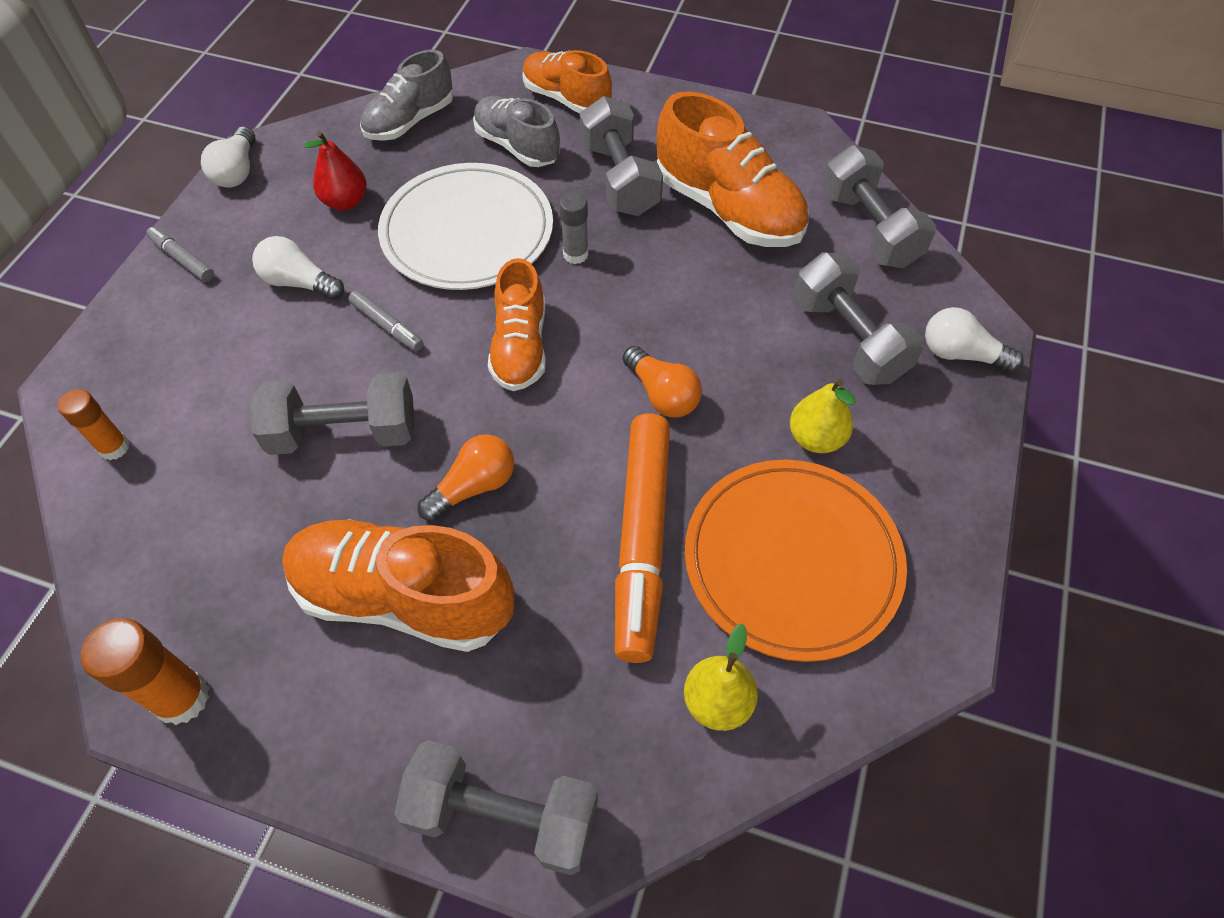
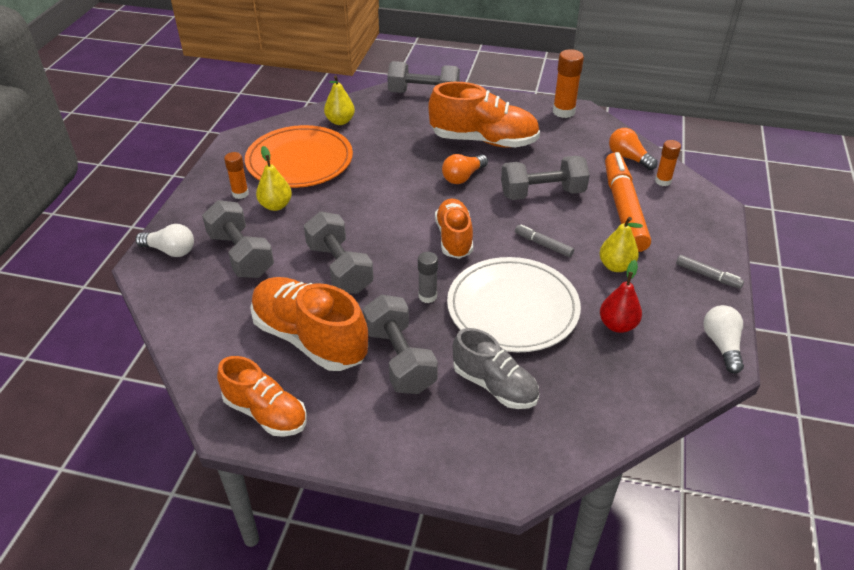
camera: 175 degrees right, 15 degrees down
white light bulb [252,236,344,300] -> yellow pear [599,217,643,272]
grey shoe [360,49,453,141] -> none
orange shoe [522,50,612,114] -> orange shoe moved to [217,356,307,437]
orange marker [615,413,670,663] -> orange marker moved to [605,152,651,252]
orange light bulb [623,346,702,418] -> orange light bulb moved to [609,128,658,170]
grey dumbbell [822,145,936,268] -> grey dumbbell moved to [304,211,374,294]
none -> orange glue stick [224,152,249,199]

